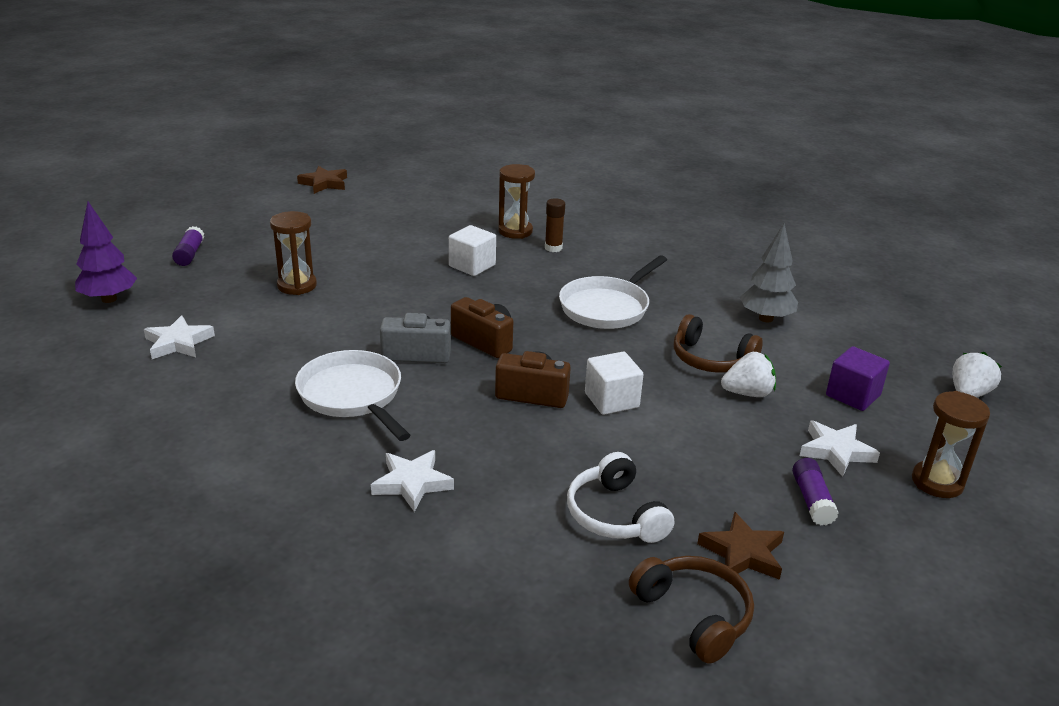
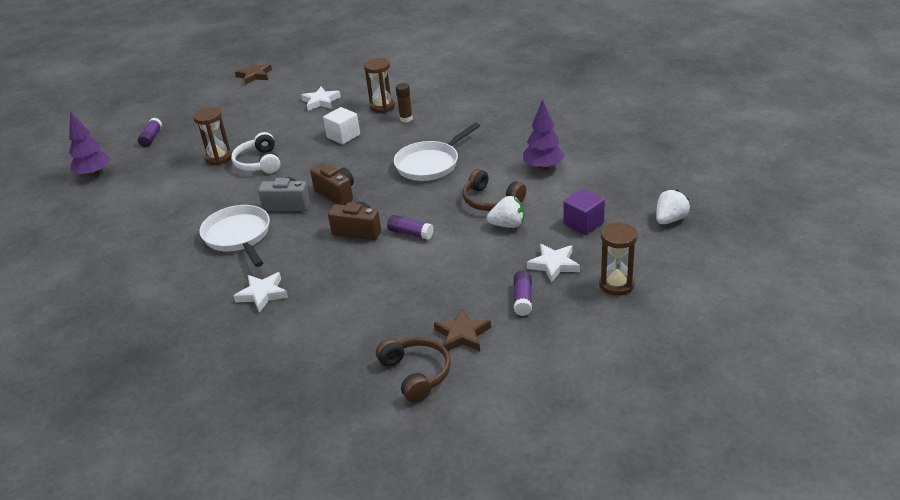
camera: 10 degrees right, 5 degrees up
white star [144,315,215,359] -> white star moved to [301,87,341,111]
white headphones [567,452,674,543] -> white headphones moved to [231,132,280,173]
white cube [585,352,644,415] -> purple glue stick [387,215,434,240]
grey tree [740,224,798,322] -> purple tree [523,99,565,171]

